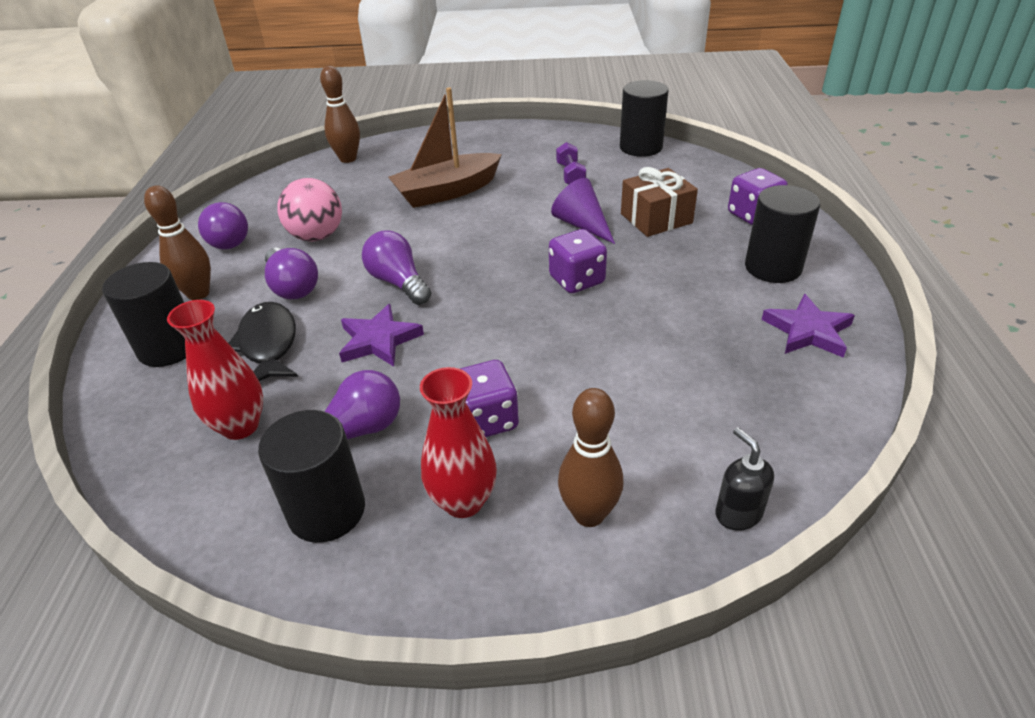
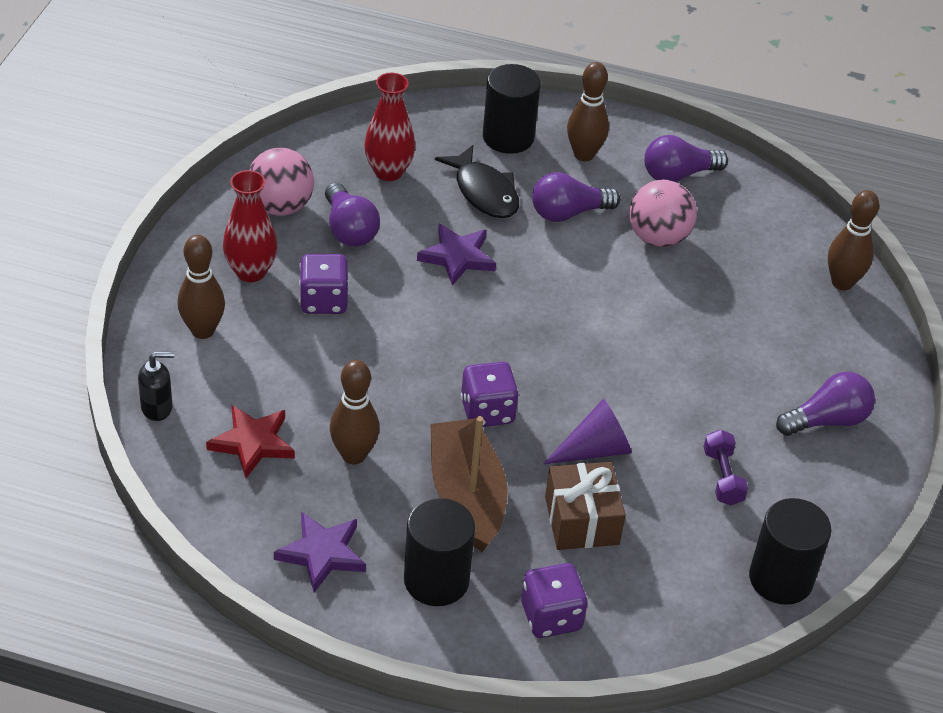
camera: 100 degrees right, 5 degrees up
black fish [229,302,298,381] -> black fish turned 60 degrees clockwise [435,145,519,218]
black cylinder [258,410,365,543] -> pink ball [248,148,314,216]
purple light bulb [362,231,431,305] -> purple light bulb moved to [776,372,875,436]
brown boat [388,87,502,208] -> brown boat moved to [431,416,508,552]
purple dumbbell [556,142,586,184] -> purple dumbbell turned 75 degrees clockwise [704,430,748,505]
none -> red star [206,405,295,478]
none -> brown bowling pin [330,360,379,464]

